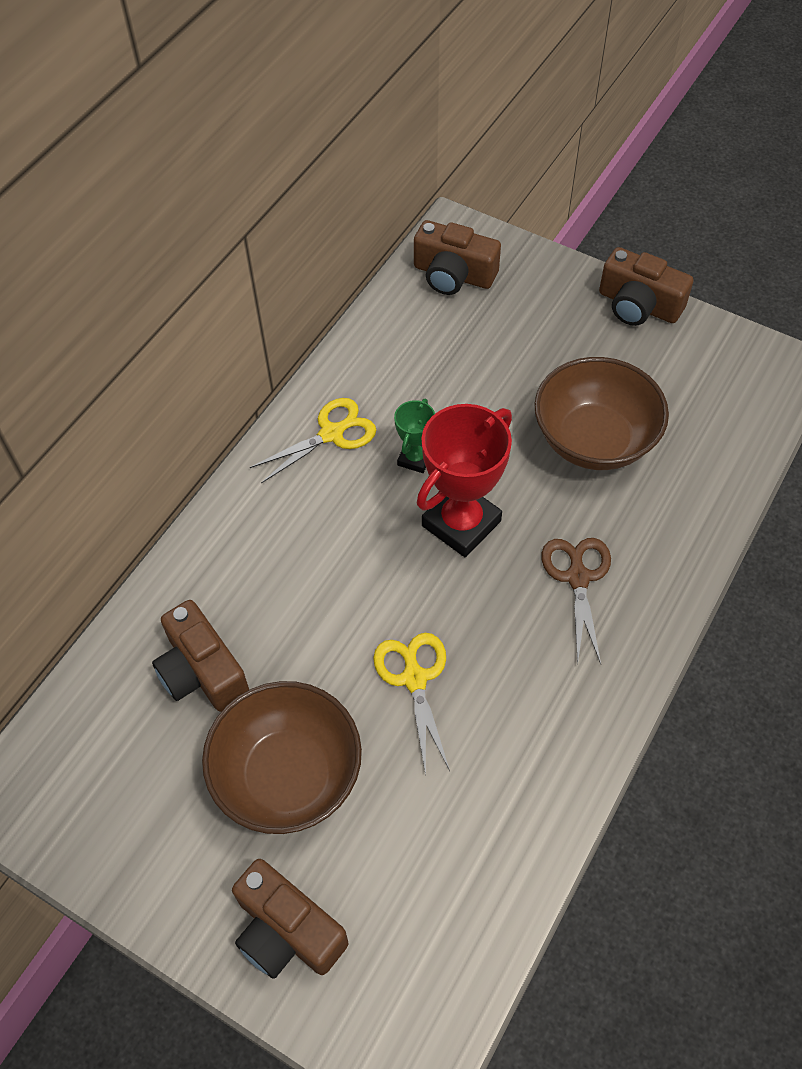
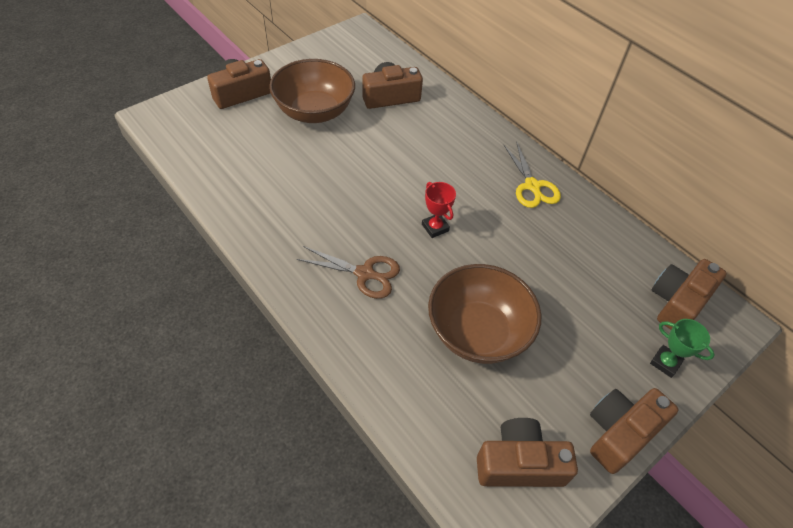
camera: 105 degrees right, 5 degrees down
yellow scissors [373,633,450,775] -> none
green trophy [394,399,435,473] -> green trophy moved to [650,319,715,378]
red trophy [417,404,512,557] -> red trophy [422,182,456,238], size x0.51
none -> brown camera [477,418,578,487]

